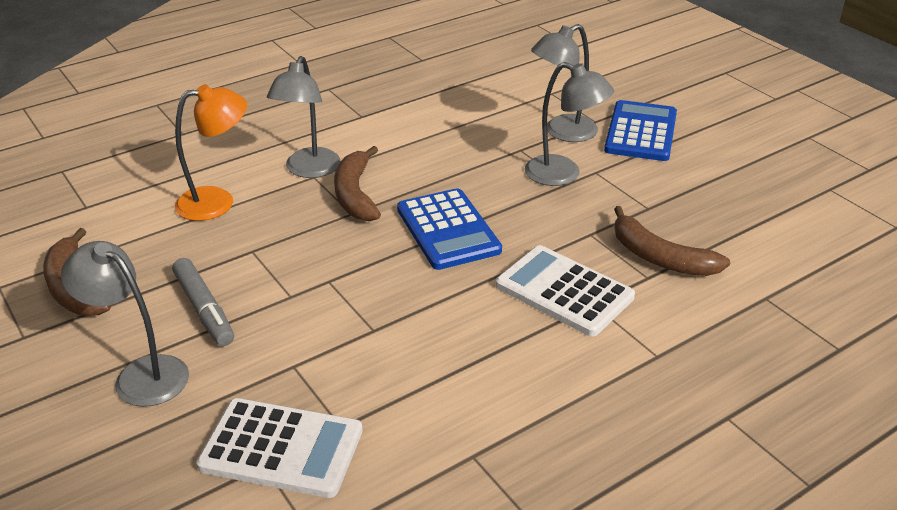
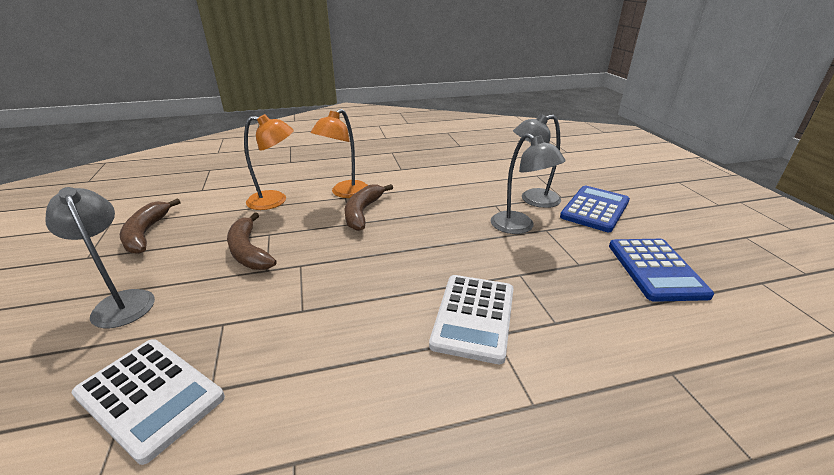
camera: 20 degrees right, 5 degrees down
grey marker [172,258,234,346] -> none
grey lamp [267,56,341,178] -> orange lamp [311,109,368,198]
blue calculator [397,188,502,270] -> blue calculator moved to [609,239,714,302]
white calculator [496,245,635,337] -> white calculator turned 135 degrees counterclockwise [429,275,513,364]
brown banana [614,206,730,276] -> brown banana moved to [227,213,277,270]

